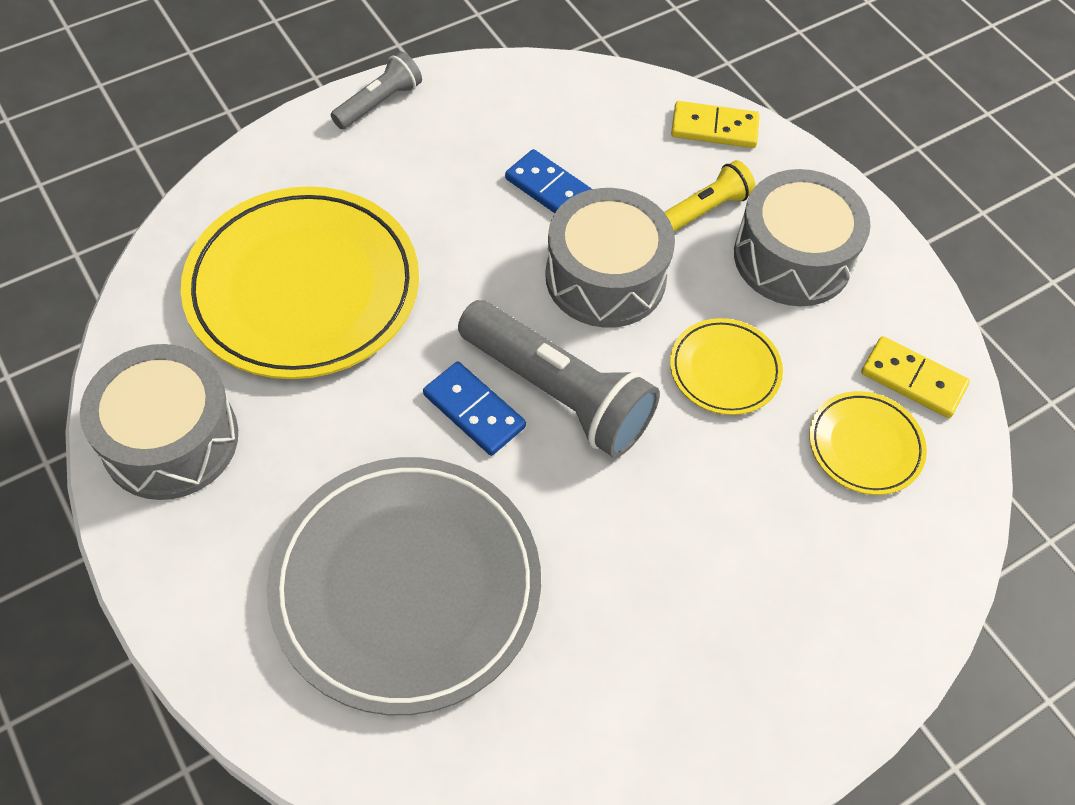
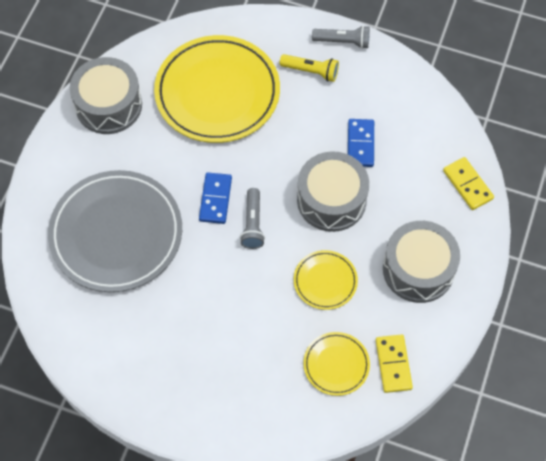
camera: 55 degrees right, 5 degrees up
grey flashlight [458,300,660,458] -> grey flashlight [240,188,265,249], size x0.54
yellow flashlight [664,160,756,232] -> yellow flashlight moved to [280,54,339,82]

